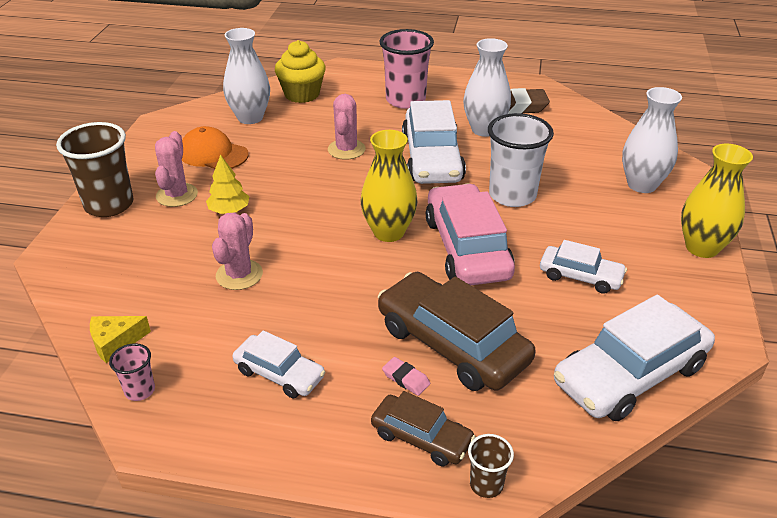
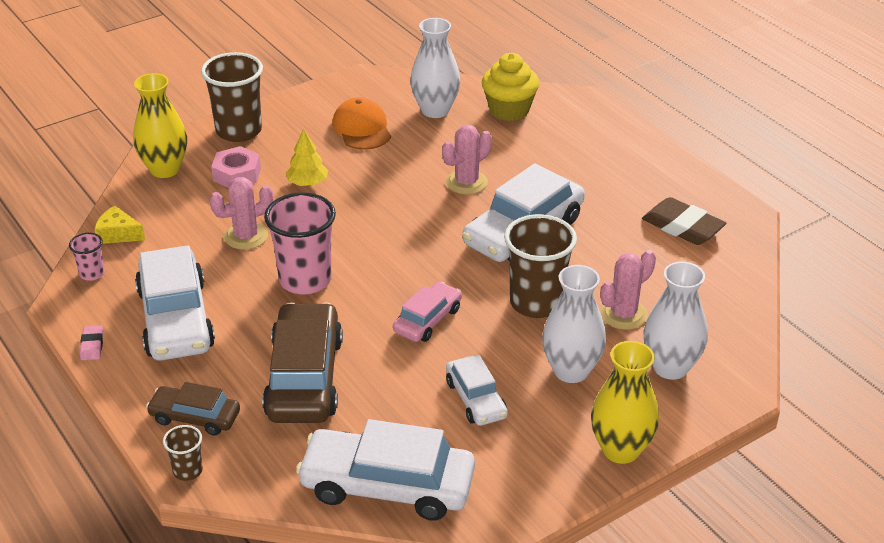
camera: 45 degrees right, 0 degrees up
pink cactus [155,131,198,207] -> pink cactus moved to [600,250,656,330]
white car [232,330,325,398] -> white car [135,245,215,361], size x1.81
yellow vase [360,130,418,242] -> yellow vase moved to [133,73,187,178]
brown car [371,391,475,466] -> brown car turned 120 degrees clockwise [146,382,240,436]
pink cup [379,29,434,109] -> pink cup moved to [264,192,336,295]
pink eraser [382,357,430,396] -> pink eraser moved to [80,325,103,360]
pink car [426,183,515,285] -> pink car [393,282,462,342], size x0.55
white vase [463,38,511,137] -> white vase moved to [542,265,606,383]
white cup [488,113,554,207] -> brown cup [504,214,577,318]
none -> pink nut [211,146,261,188]

